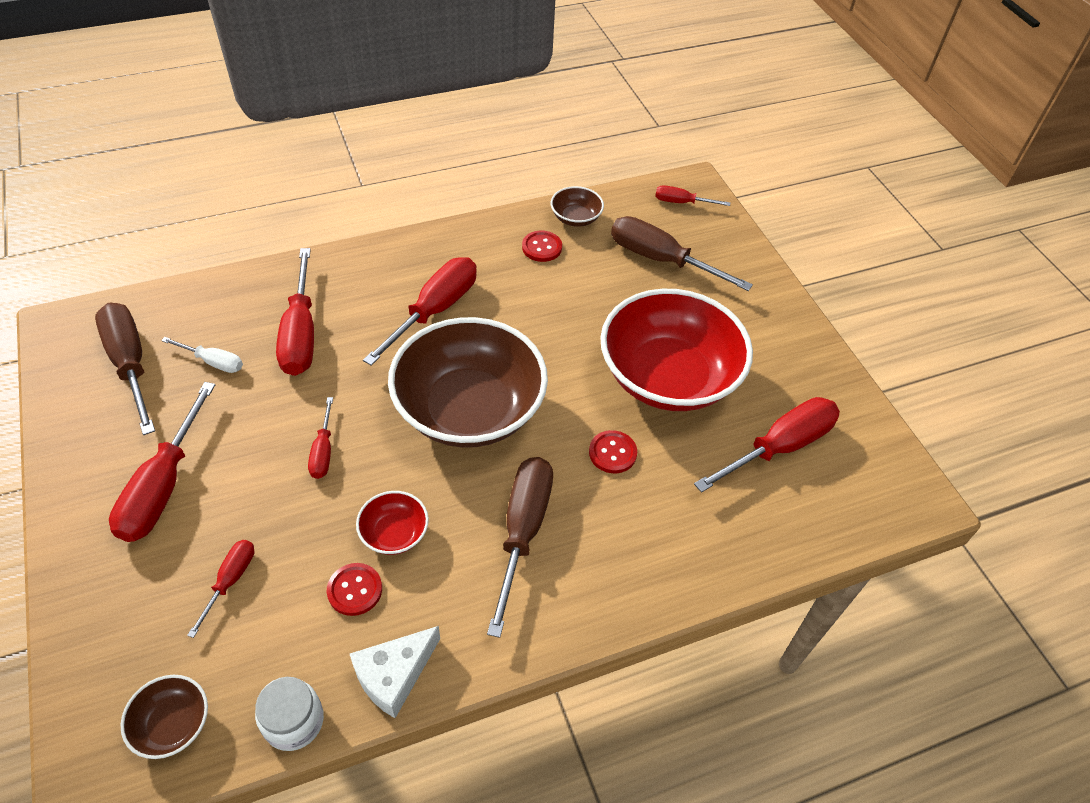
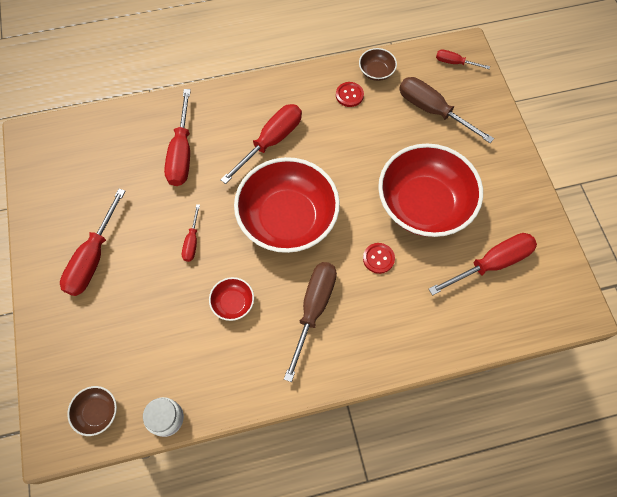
camera: 10 degrees right, 15 degrees up
brown screwdriver [95,303,155,435] -> none
white screwdriver [161,337,243,373] -> none
red screwdriver [187,540,254,638] -> none
red button [327,563,382,616] -> none
white cheese [350,626,440,718] -> none
brown bowl [388,317,548,448] -> red bowl [234,157,340,253]

